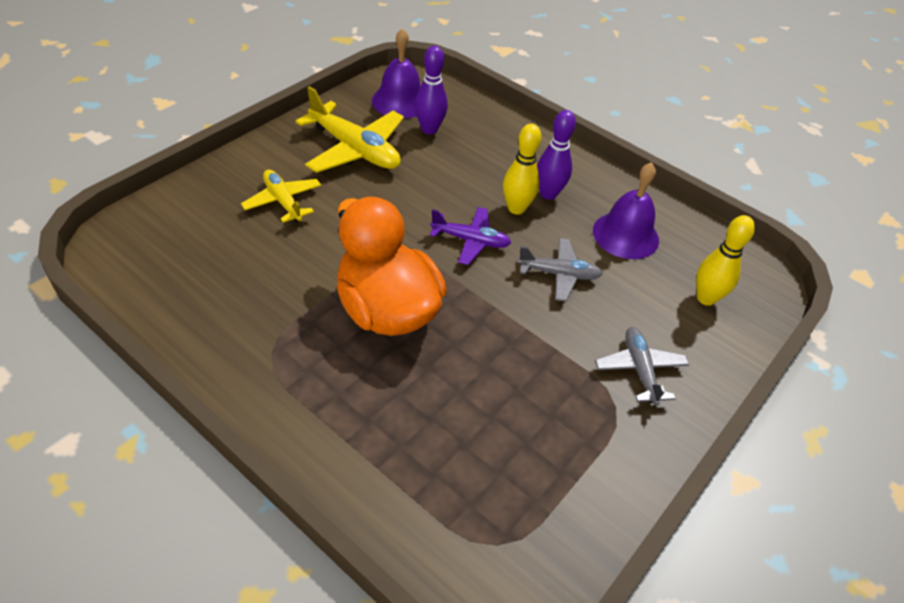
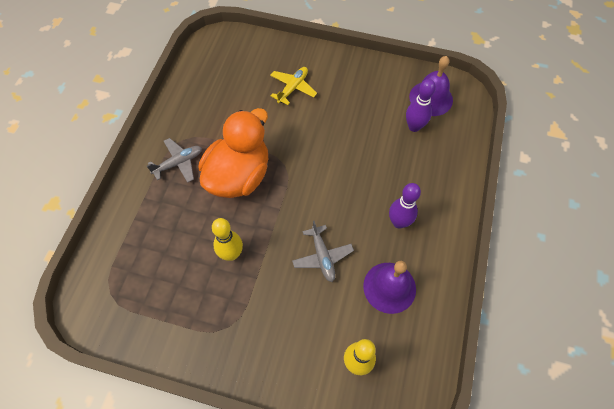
camera: 70 degrees right, 15 degrees up
yellow plane [295,86,404,173] -> none
purple plane [430,207,511,265] -> none
yellow bowling pin [503,124,542,215] -> yellow bowling pin moved to [212,218,243,261]
grey plane [595,327,689,406] -> grey plane moved to [147,138,202,183]

